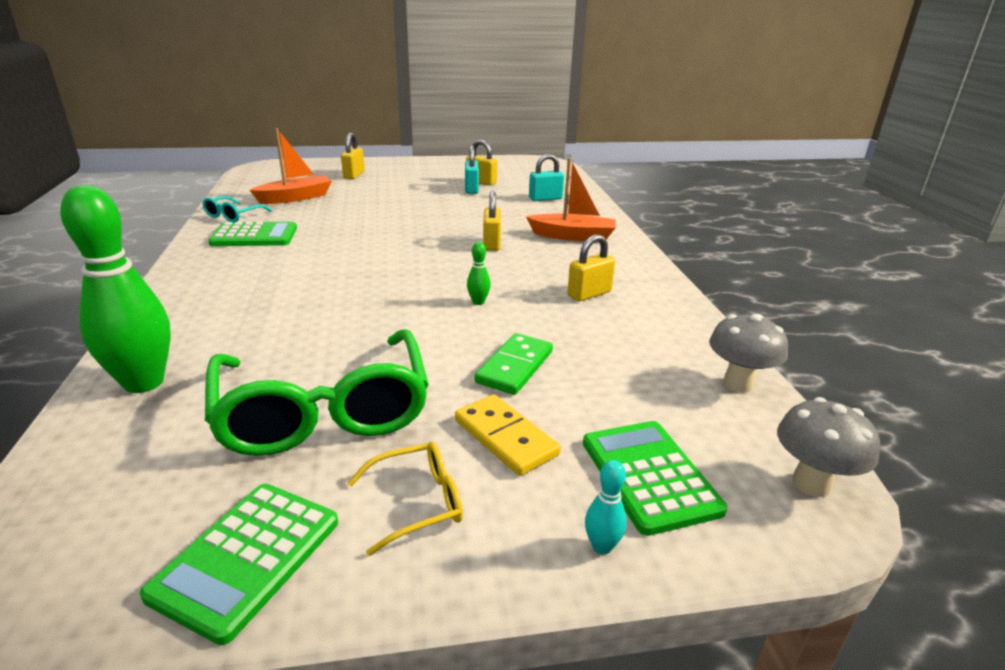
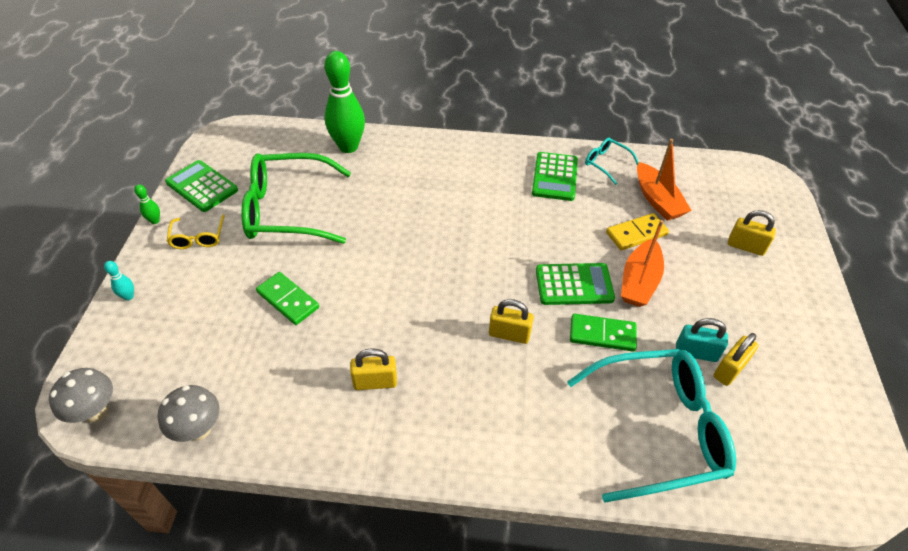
camera: 105 degrees right, 20 degrees up
yellow domino [455,394,561,476] -> yellow domino moved to [606,213,669,250]
green bowling pin [467,242,491,305] -> green bowling pin moved to [134,184,160,224]
orange boat [526,158,616,241] -> orange boat moved to [621,220,664,307]
turquoise padlock [529,154,564,201] -> turquoise glasses [567,349,736,503]
yellow padlock [567,234,615,301] -> yellow padlock turned 75 degrees counterclockwise [350,348,397,390]
green calculator [583,421,727,536] -> green calculator moved to [536,263,615,305]
none -> green domino [570,314,637,352]

